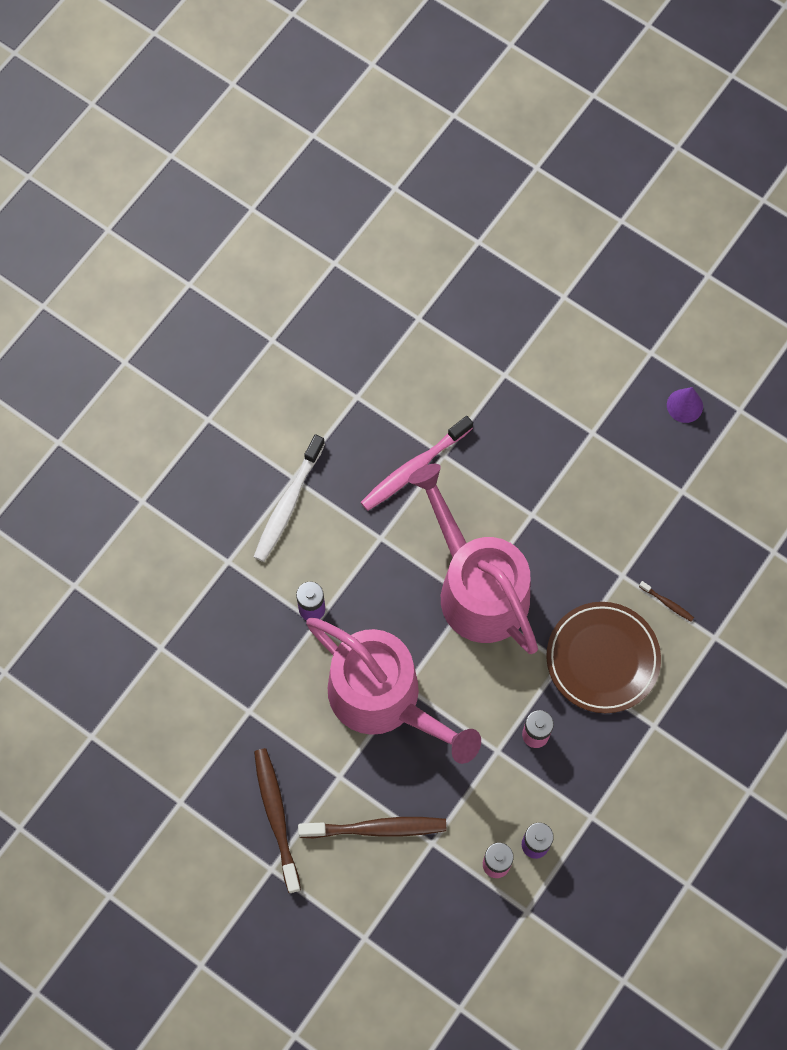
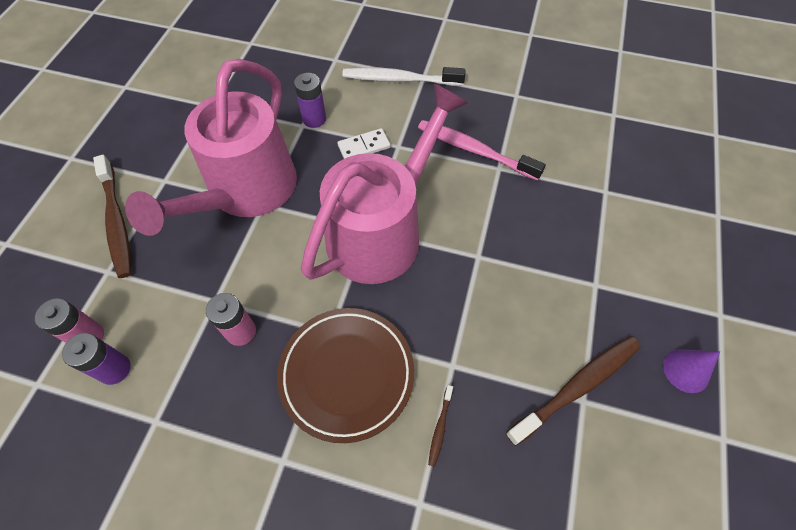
camera: 70 degrees right, 10 degrees down
brown toothbrush [254,748,301,893] -> brown toothbrush moved to [506,336,641,446]
none -> white domino [337,128,391,159]

